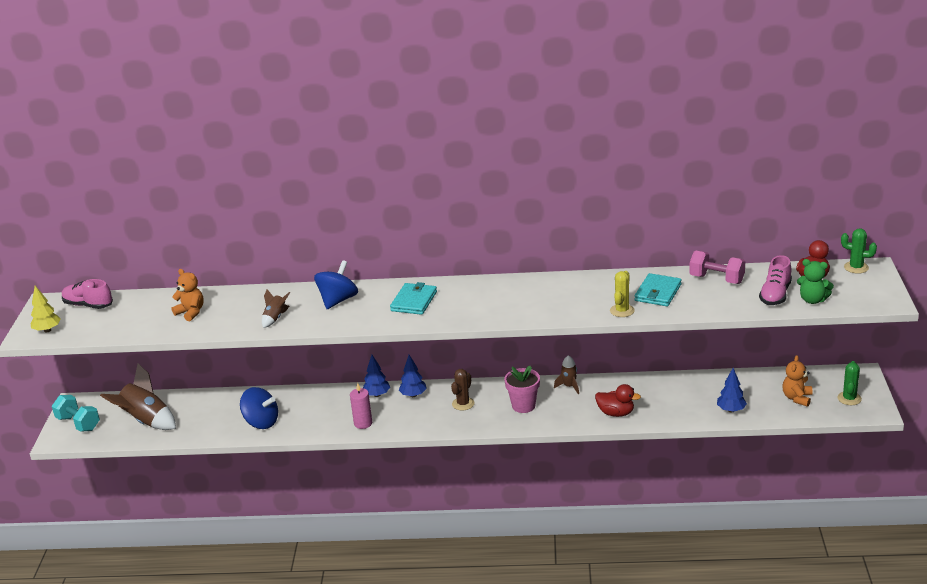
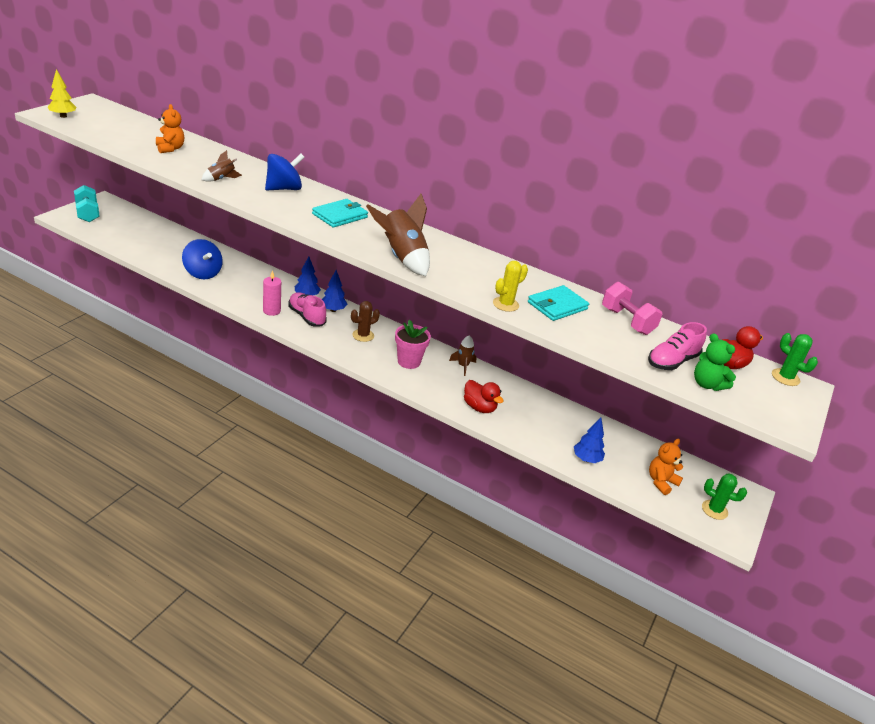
camera: 20 degrees right, 5 degrees up
pink shoe [62,279,113,309] -> pink shoe moved to [288,292,327,326]
brown rocket [100,363,176,430] -> brown rocket moved to [366,194,430,276]
green cactus [838,361,862,405] -> green cactus turned 75 degrees clockwise [702,473,747,520]

